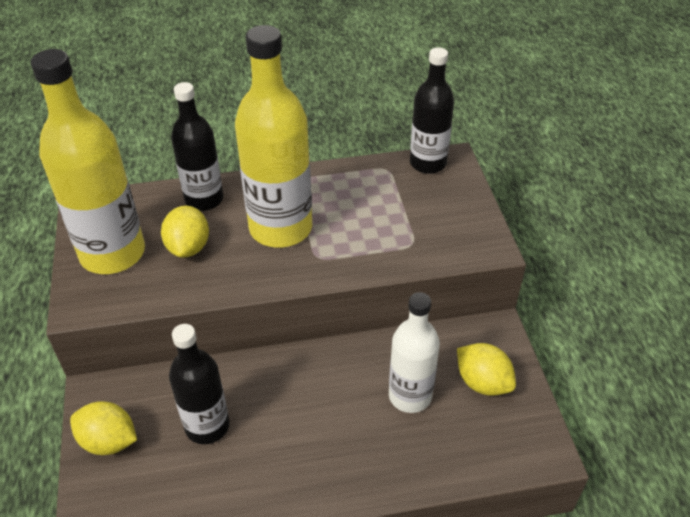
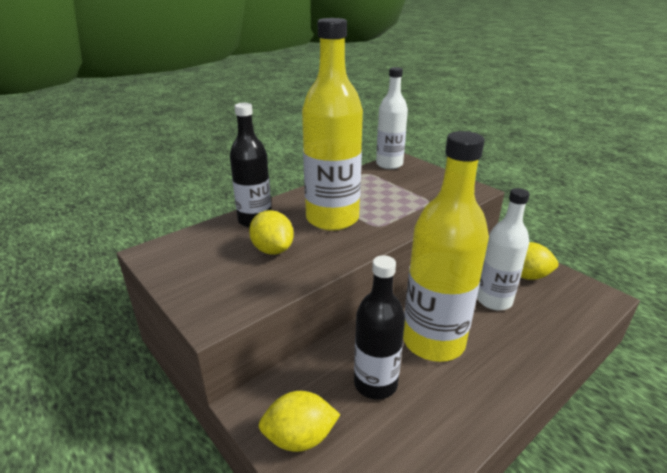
camera: 30 degrees left, 15 degrees down
yellow bottle [31,49,145,274] -> yellow bottle moved to [403,131,489,362]
black bottle [410,47,454,174] -> white bottle [376,67,408,169]

